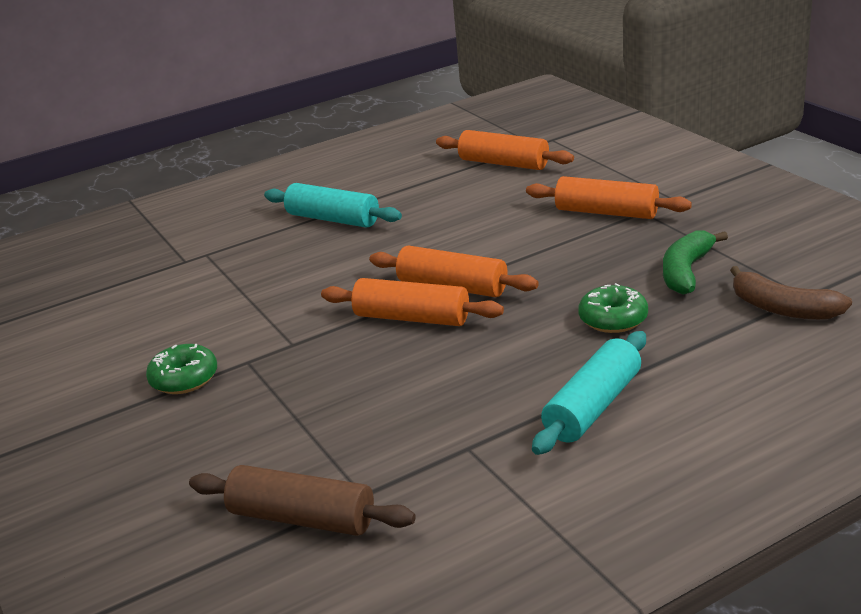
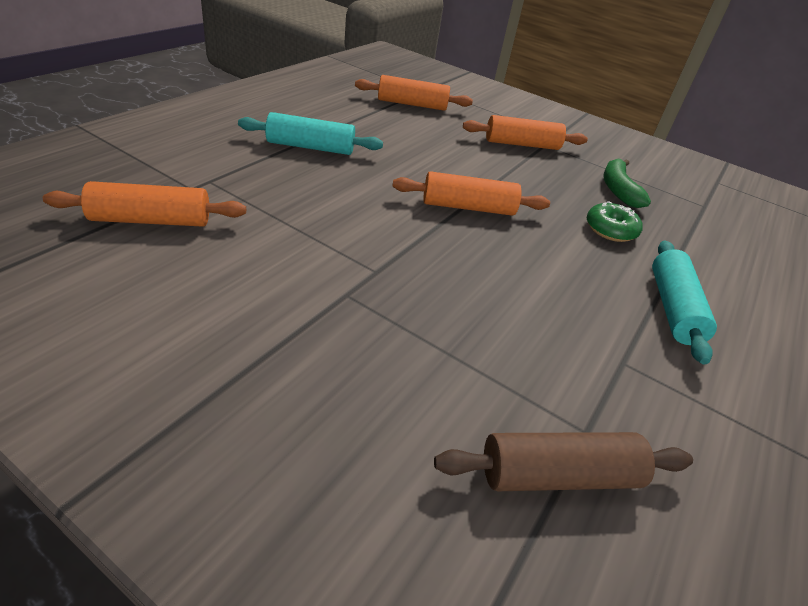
camera: 35 degrees left, 10 degrees up
green donut [146,344,217,394] -> none
orange rolling pin [321,278,504,326] -> orange rolling pin moved to [43,181,246,227]
brown banana [730,266,852,320] -> none

